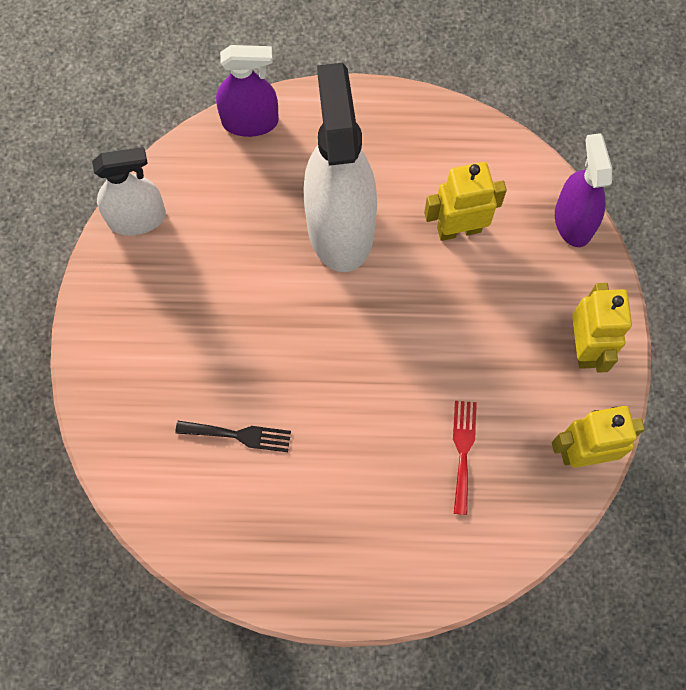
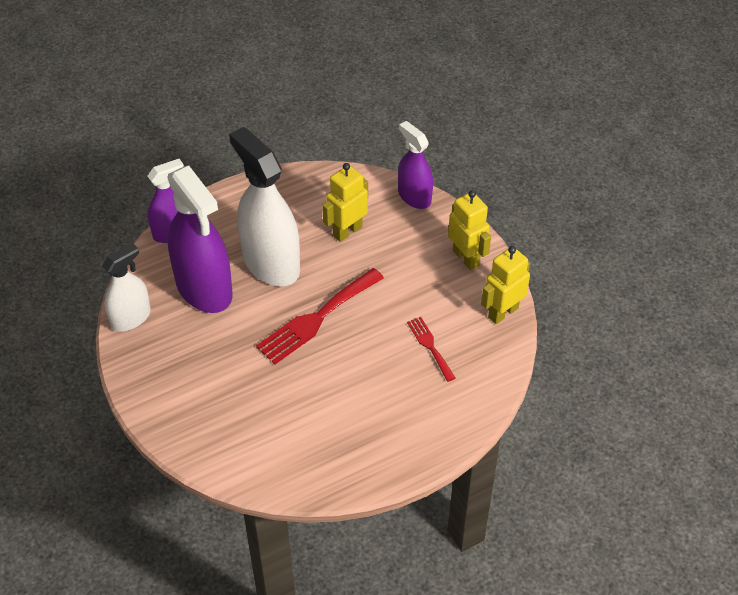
camera: 30 degrees left, 20 degrees down
black fork [175,421,291,452] -> none
none -> purple spray bottle [167,165,233,313]
none -> red fork [256,268,384,365]

